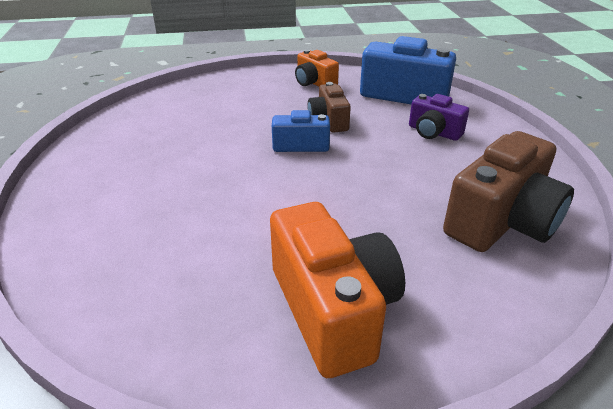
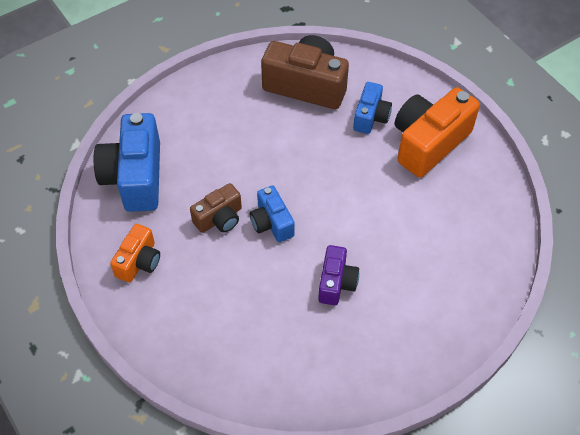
camera: 115 degrees left, 20 degrees up
purple camera [409,94,469,141] -> purple camera moved to [318,245,359,305]
none -> blue camera [353,82,392,134]

